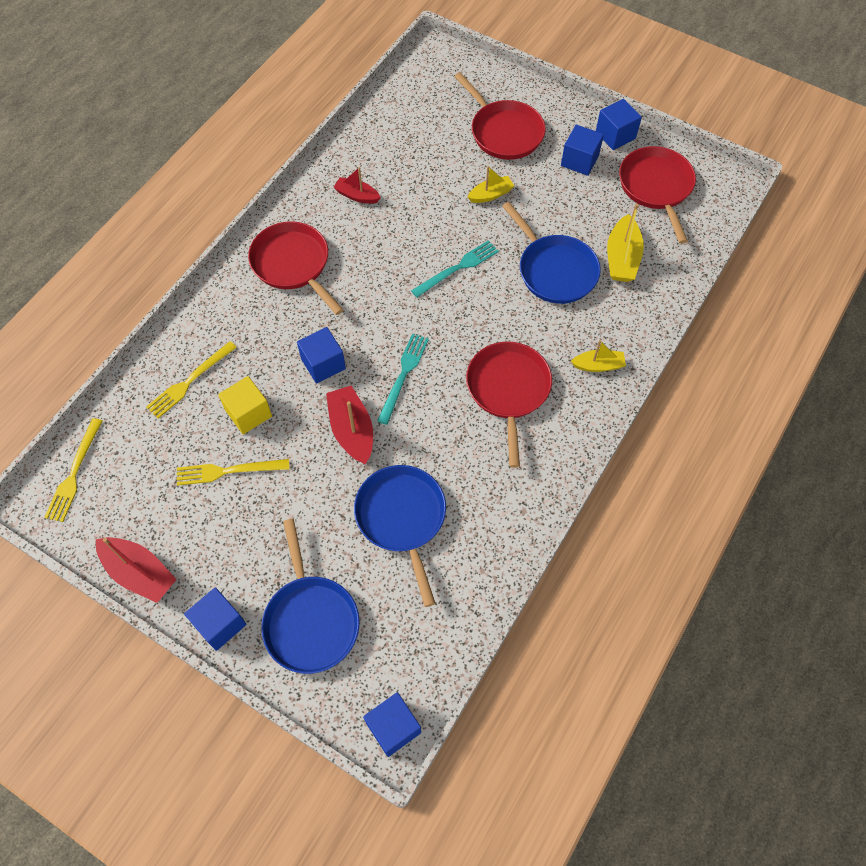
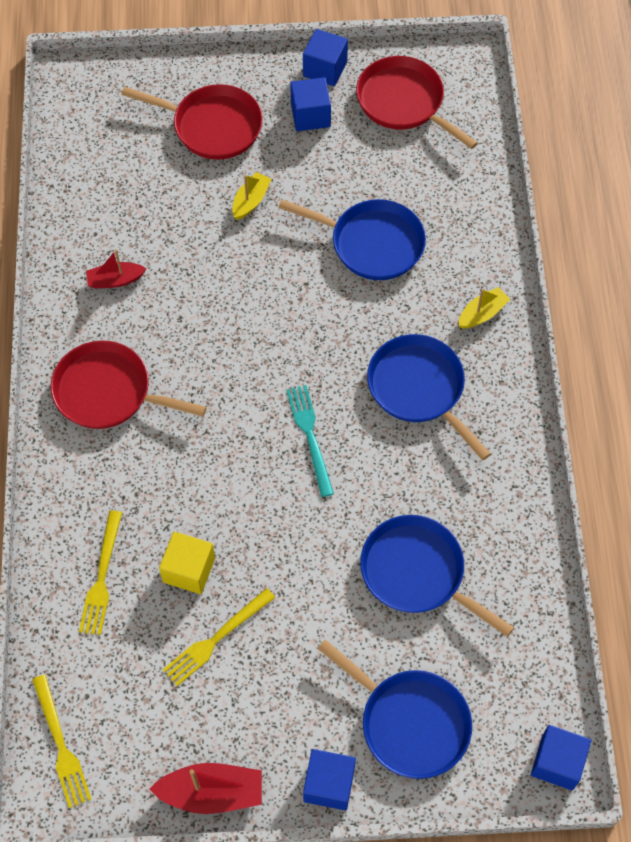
camera: 35 degrees left, 0 degrees up
blue cube [297,327,346,384] -> none
red boat [326,386,373,464] -> none
turquoise fork [411,240,499,297] -> none
red pan [466,342,552,468] -> blue pan [367,334,491,460]
yellow boat [607,204,644,282] -> none

